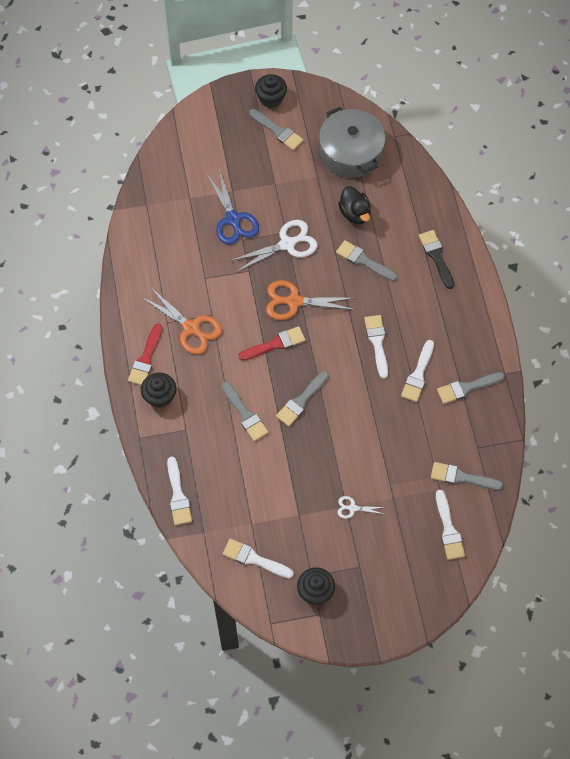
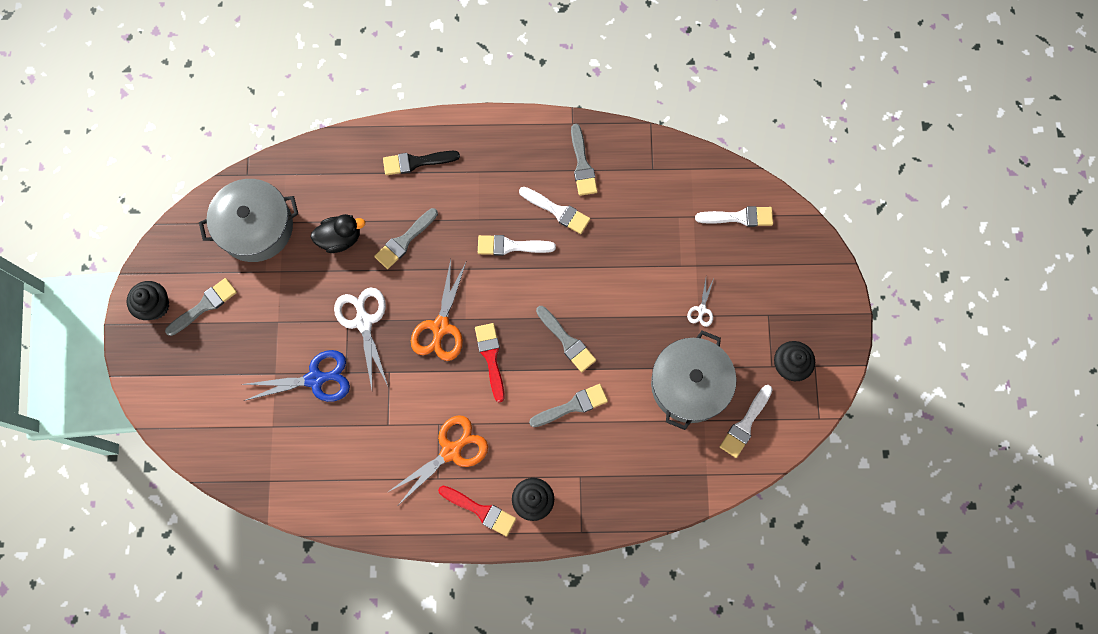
camera: 80 degrees left, 10 degrees up
white brush [167,456,192,525] -> none
grey brush [431,462,503,490] -> none
none -> grey pot [651,330,736,430]

